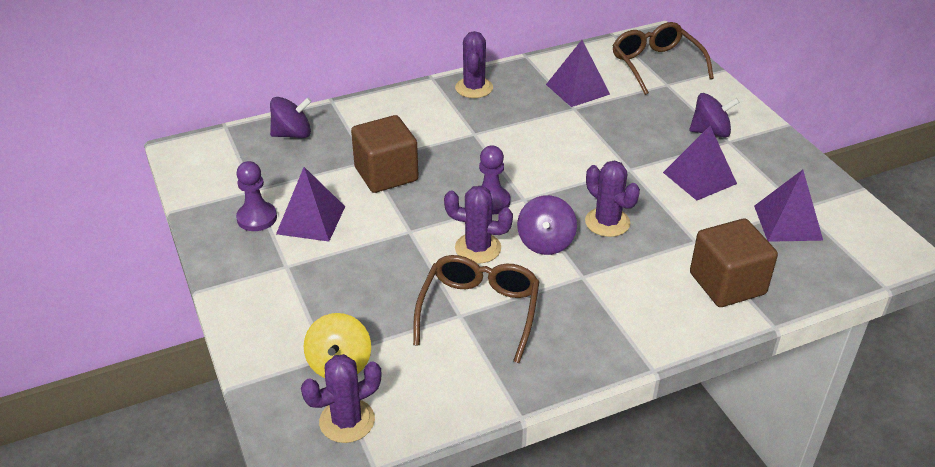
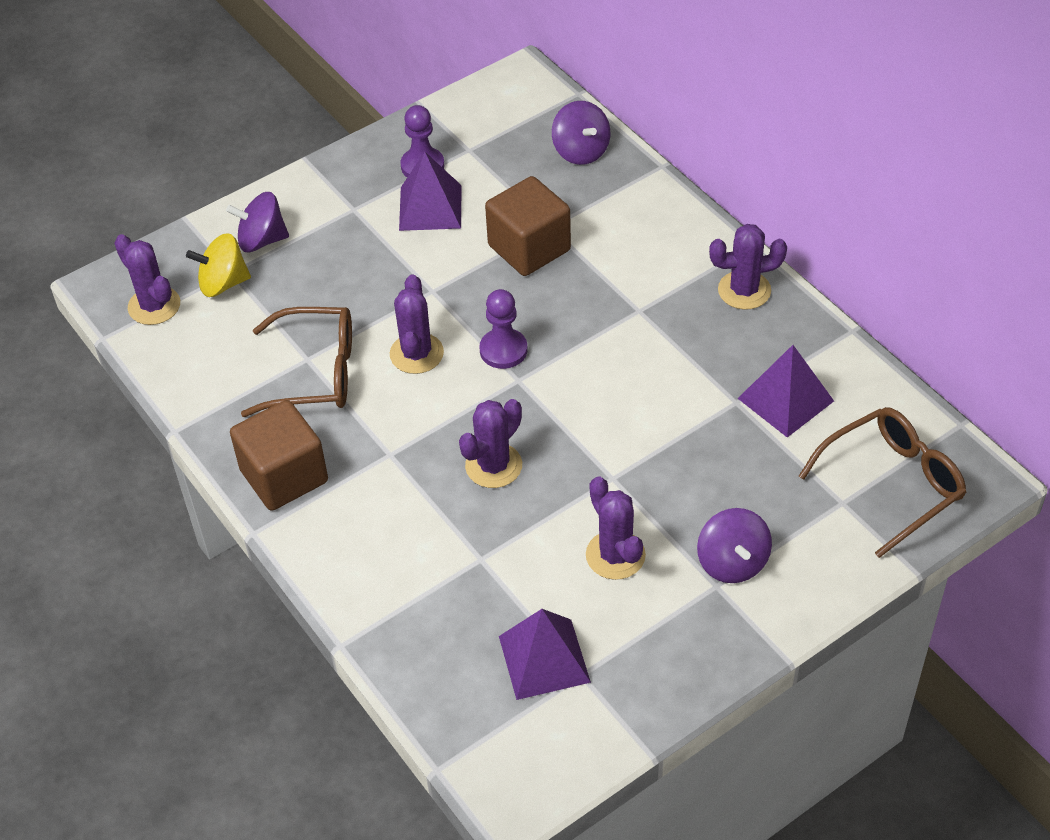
camera: 80 degrees right, 10 degrees up
purple spinning top [517,195,577,255] -> purple spinning top moved to [226,192,289,252]
purple pyramid [663,126,737,201] -> purple cactus [586,476,646,580]
brown cube [690,219,778,307] -> brown cube moved to [230,400,328,511]

